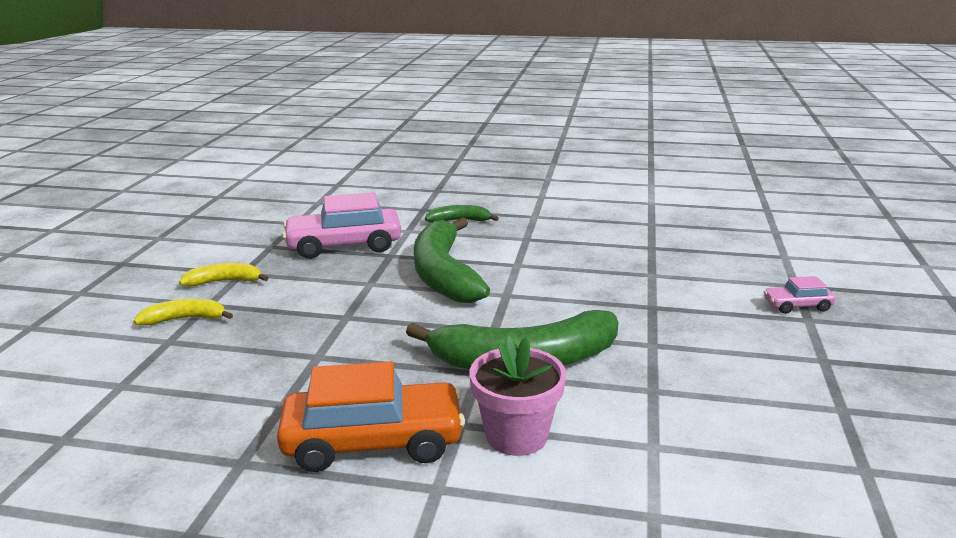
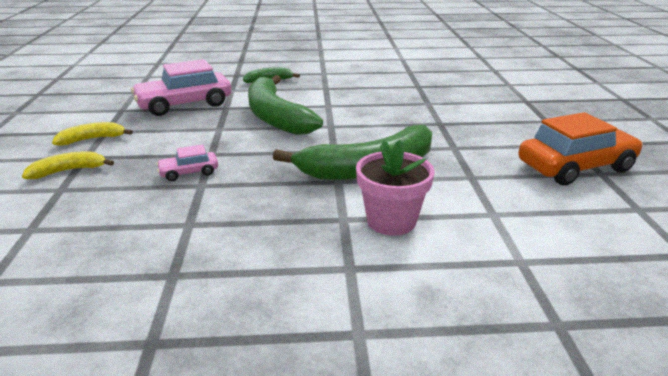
camera: 15 degrees left, 5 degrees up
orange car [277,362,465,472] -> orange car moved to [518,112,643,185]
pink car [764,276,836,314] -> pink car moved to [156,145,218,181]

